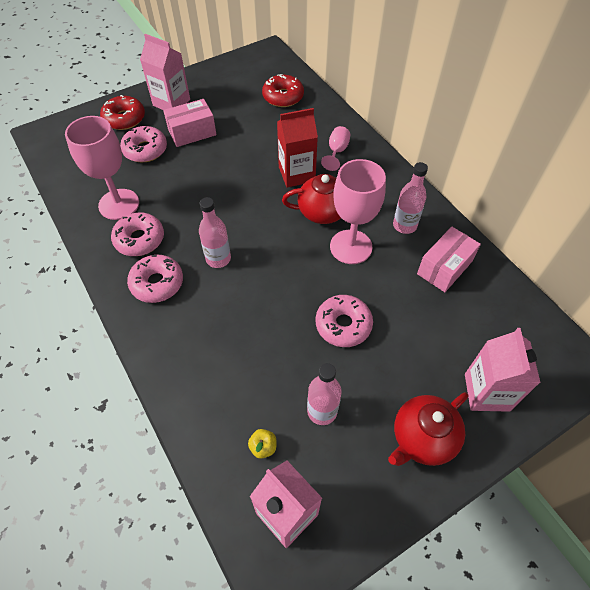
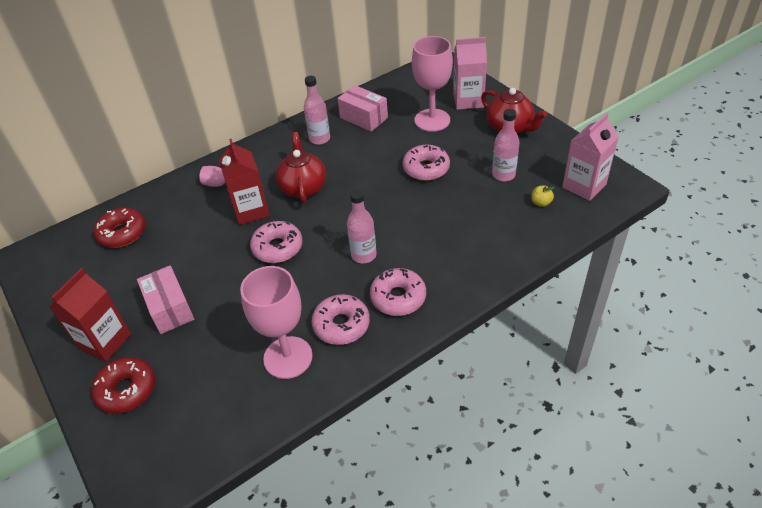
camera: 90 degrees left, 10 degrees down
pink donut [120,126,167,162] -> pink donut moved to [250,221,302,263]
pink carton [140,34,190,110] -> red carton [50,268,131,362]
pink goblet [330,159,386,264] -> pink goblet moved to [412,36,453,132]

